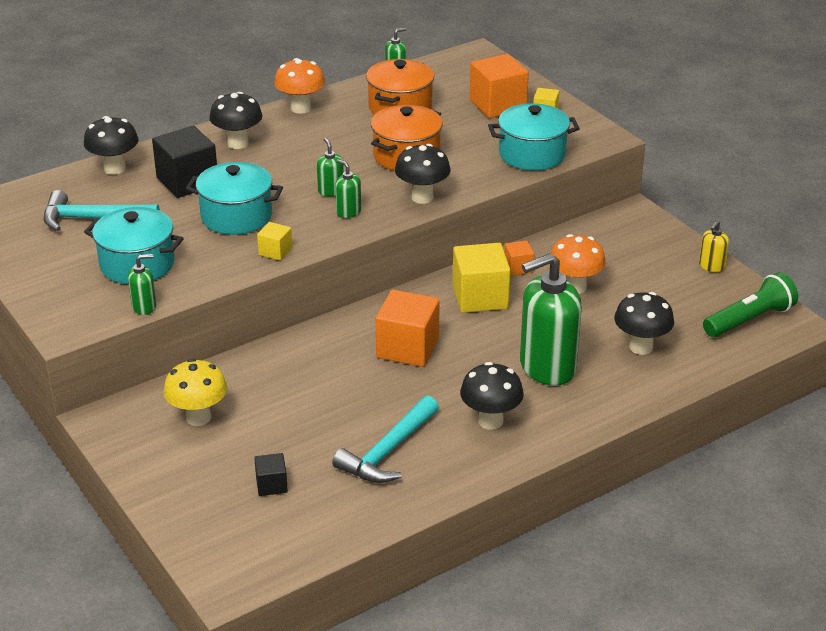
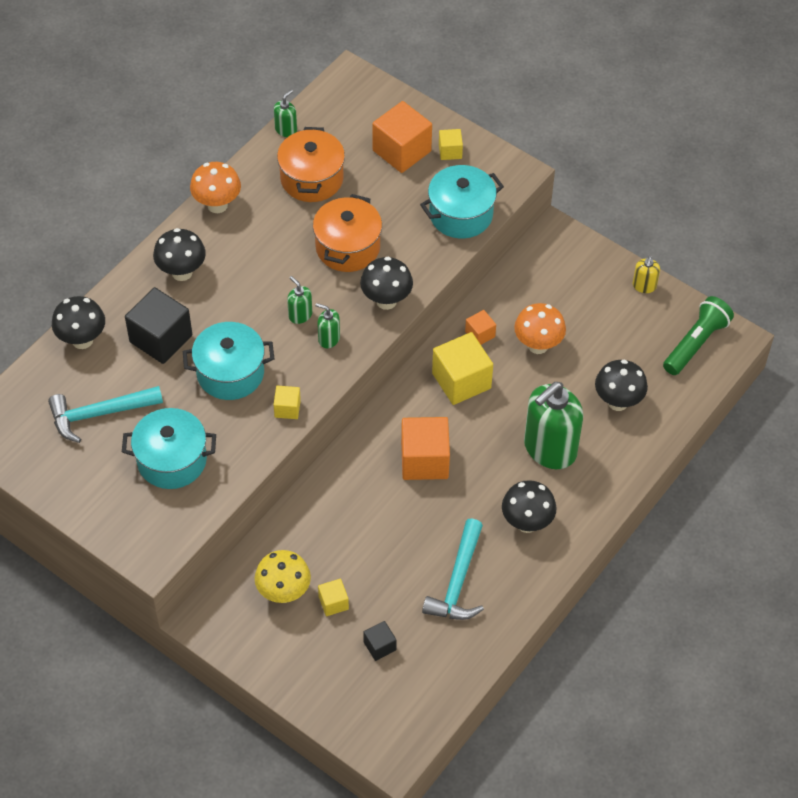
camera: 20 degrees left, 20 degrees up
green soap dispenser [128,254,156,315] -> none
none -> yellow cube [318,579,349,616]

